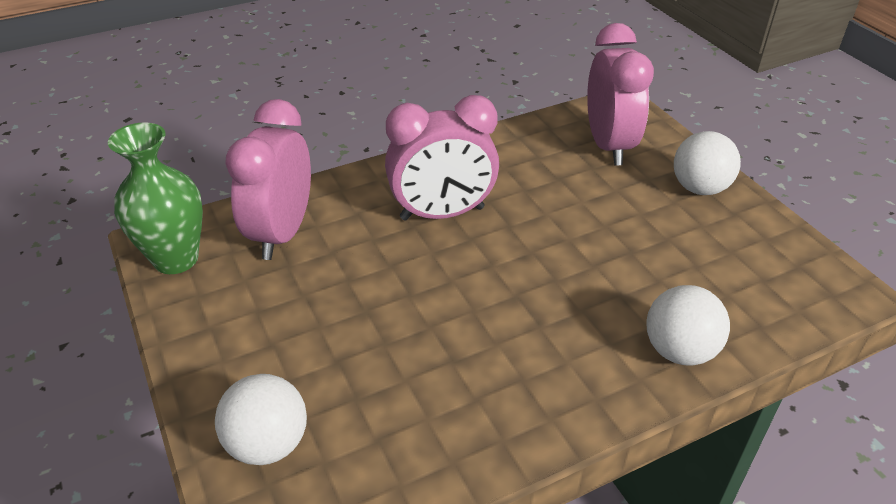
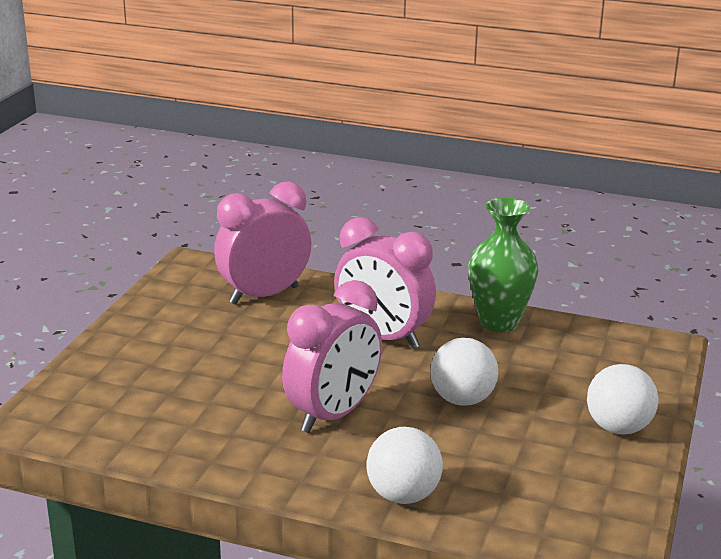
camera: 45 degrees right, 15 degrees down
green vase [108,122,203,274] -> green vase moved to [468,198,539,332]
white ball [215,374,307,465] -> white ball moved to [430,338,498,406]
pink clock [587,23,654,166] -> pink clock moved to [282,280,382,433]

